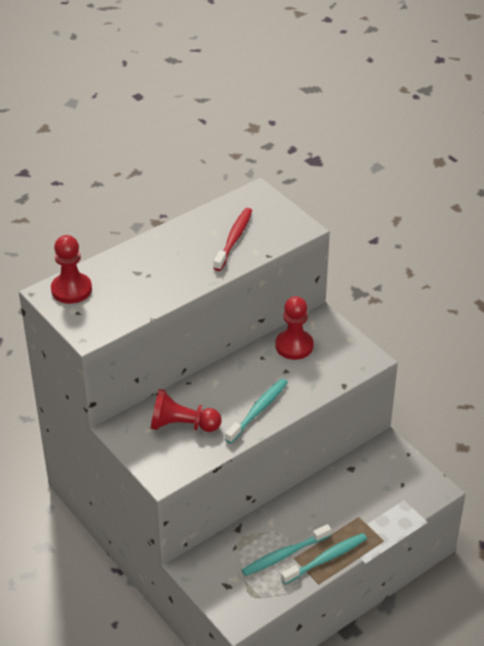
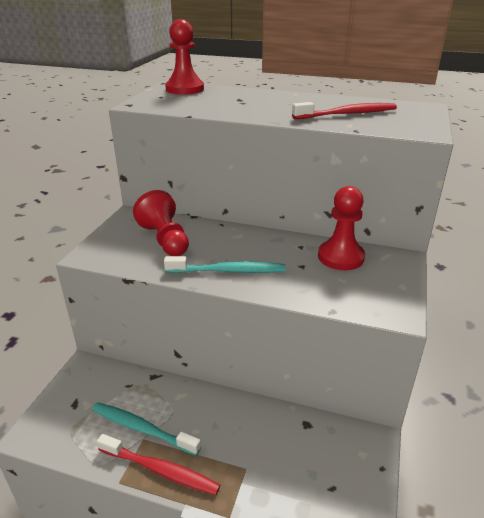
camera: 55 degrees right, 10 degrees down
turquoise toothbrush [281,533,367,584] -> red toothbrush [97,434,220,495]

